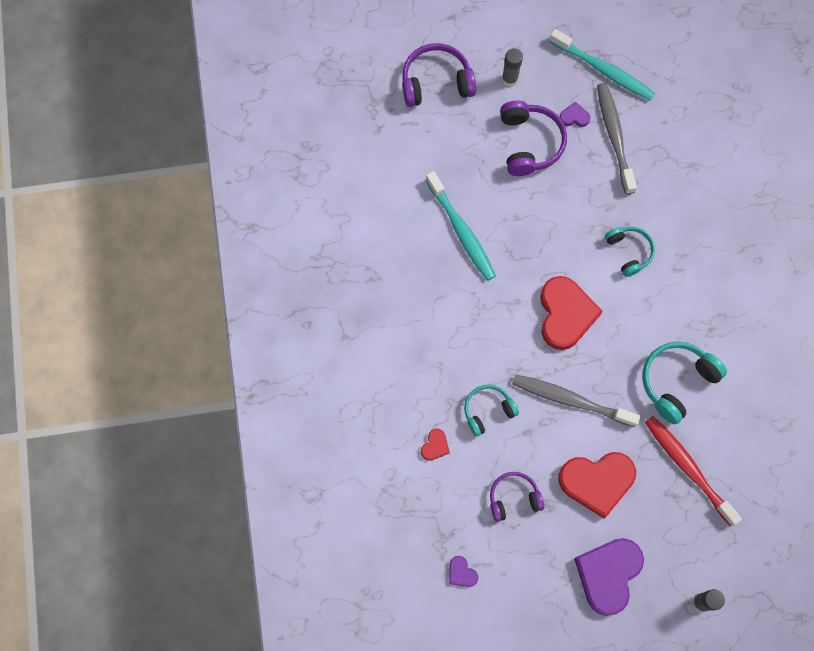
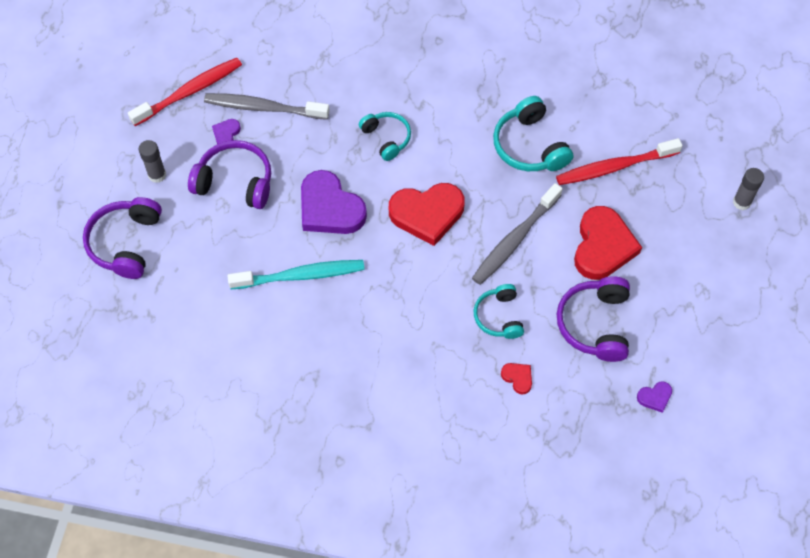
camera: 70 degrees left, 10 degrees down
purple headphones [490,472,544,522] -> purple headphones [557,276,630,362], size x1.54
red heart [540,276,603,350] -> red heart turned 150 degrees clockwise [389,183,465,246]
turquoise toothbrush [549,29,655,101] -> red toothbrush [128,58,242,126]
purple heart [574,538,644,616] -> purple heart moved to [301,170,367,234]
turquoise headphones [605,227,655,277] -> turquoise headphones turned 60 degrees clockwise [359,112,411,161]

